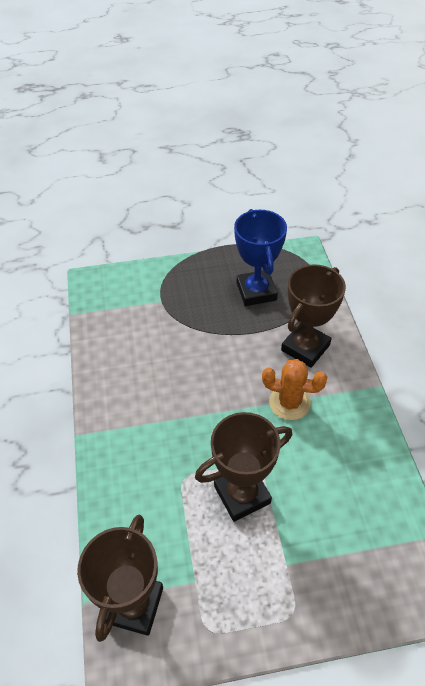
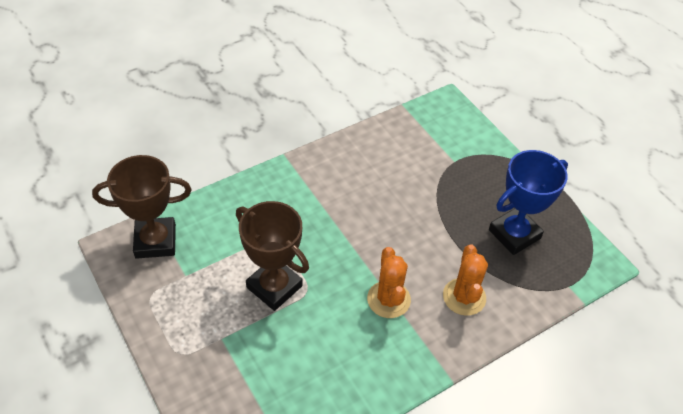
camera: 65 degrees right, 0 degrees up
brown trophy [281,264,346,368] -> orange cactus [443,245,488,316]

